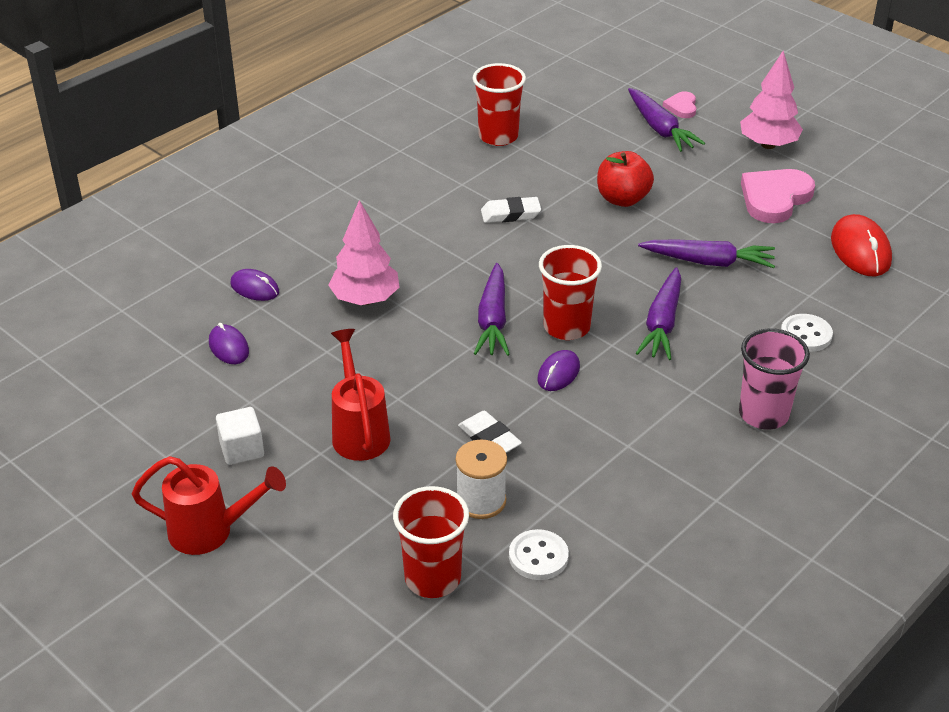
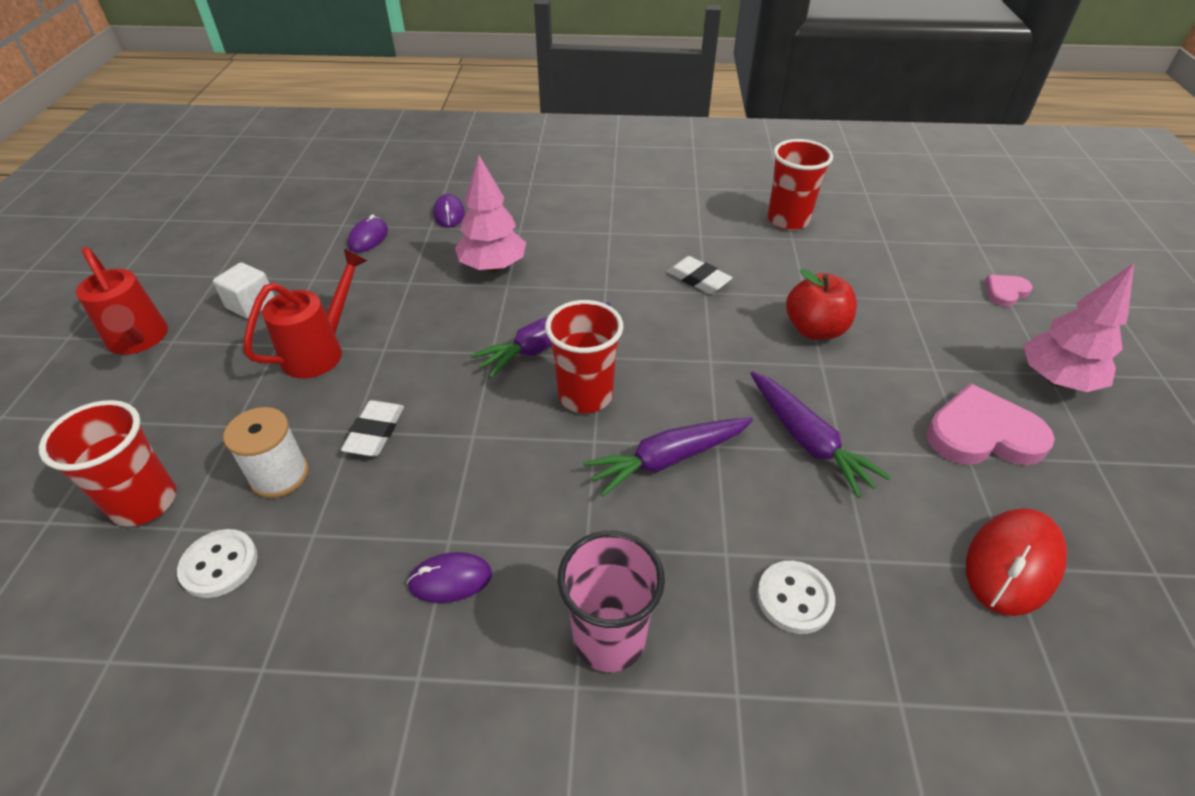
camera: 50 degrees right, 5 degrees up
purple mouse [537,350,580,391] -> purple mouse moved to [407,552,492,603]
purple carrot [628,88,705,152] -> none

